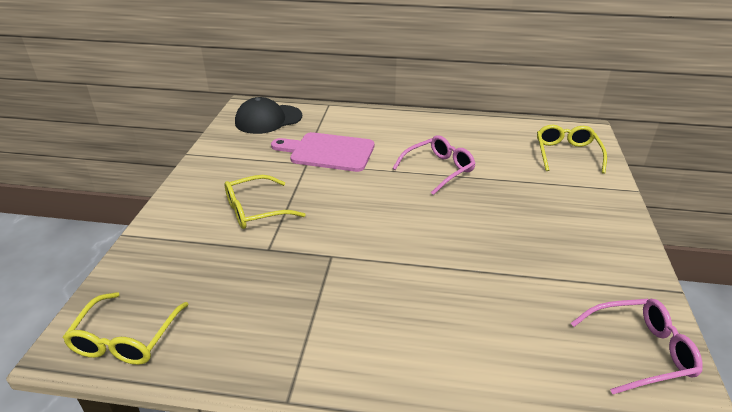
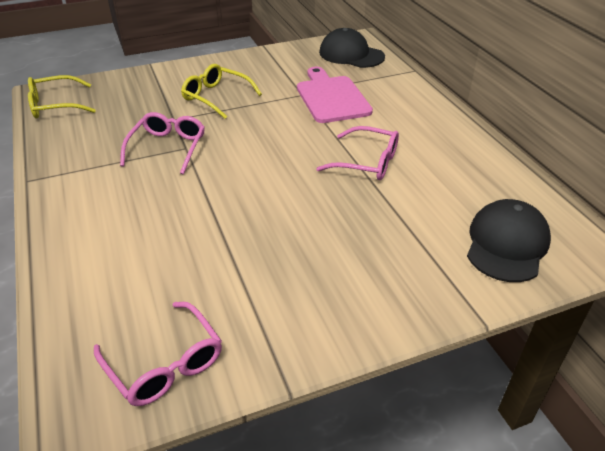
camera: 60 degrees right, 5 degrees up
yellow glasses [537,125,607,174] -> black cap [467,199,551,282]
none -> pink glasses [120,112,205,174]

